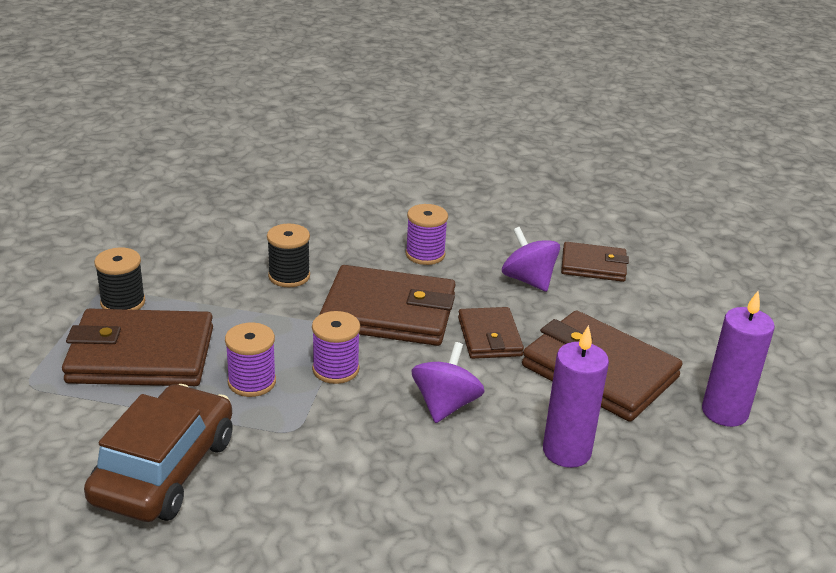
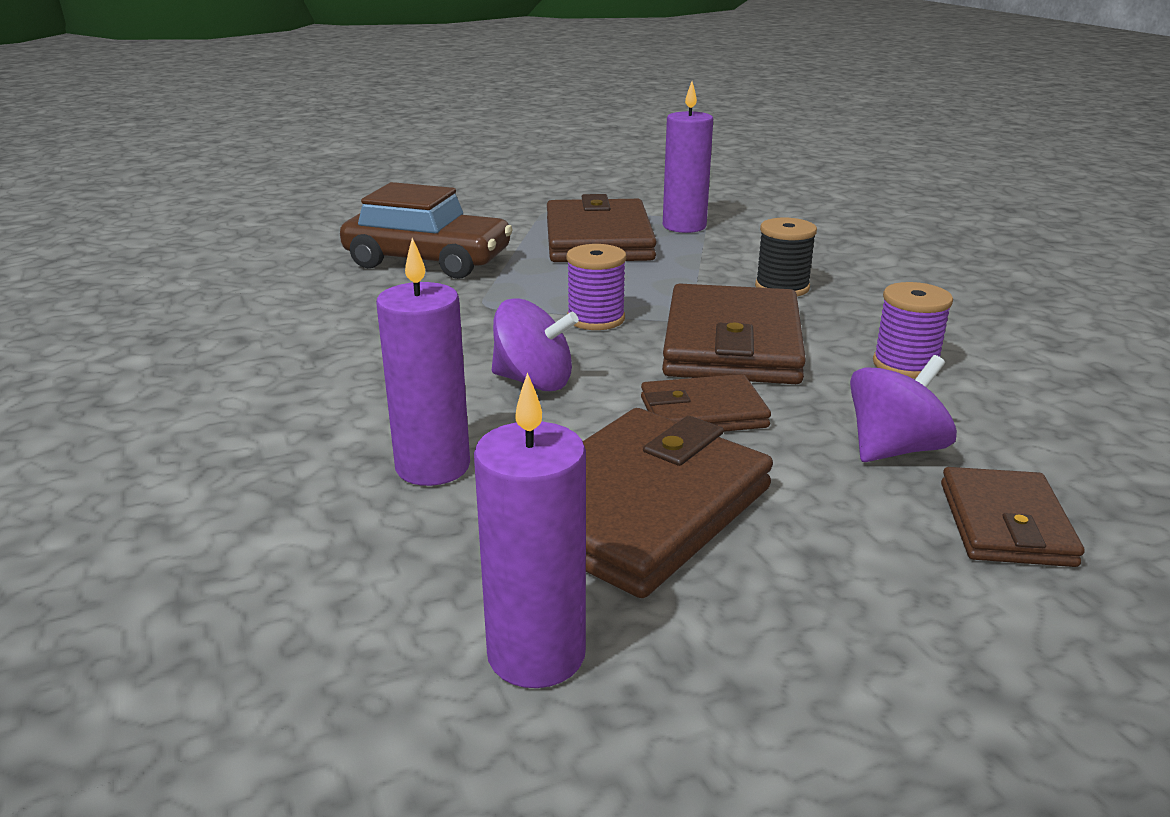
camera: 90 degrees right, 5 degrees down
black spool [94,247,145,310] -> purple candle [663,82,713,233]
purple spool [225,322,276,397] -> none

